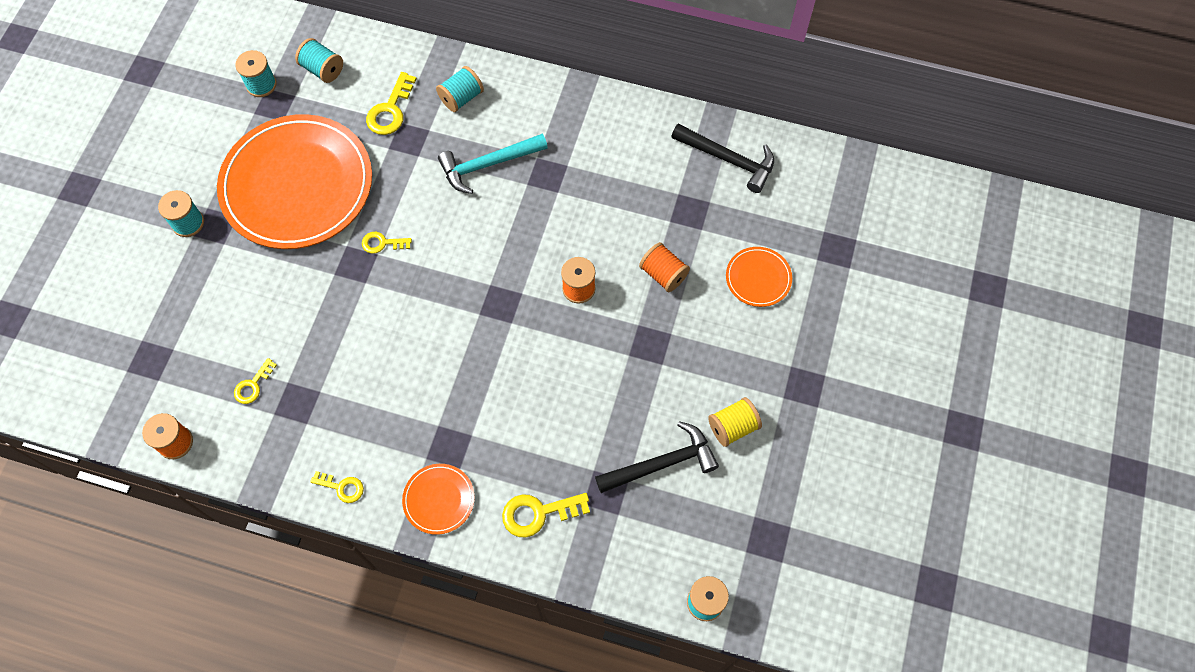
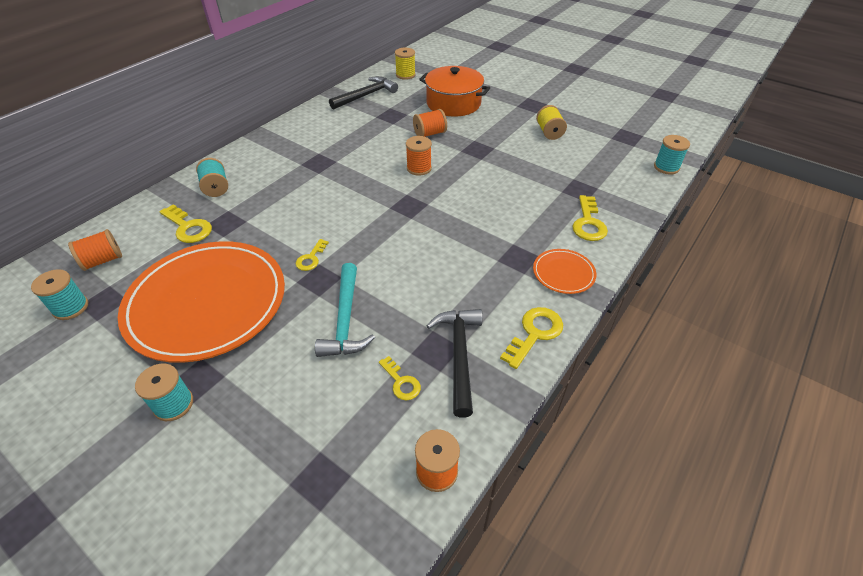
camera: 70 degrees left, 20 degrees down
turquoise spool [295,38,343,83] -> orange spool [68,229,122,271]
yellow key [310,471,364,503] -> yellow key [500,307,563,369], size x1.60
turquoise hammer [438,134,548,194] -> turquoise hammer moved to [315,263,375,357]
black hammer [595,421,719,493] -> black hammer moved to [427,309,482,418]
orange plate [726,247,792,307] -> orange pot [419,66,490,117]
none -> yellow spool [395,48,416,80]

